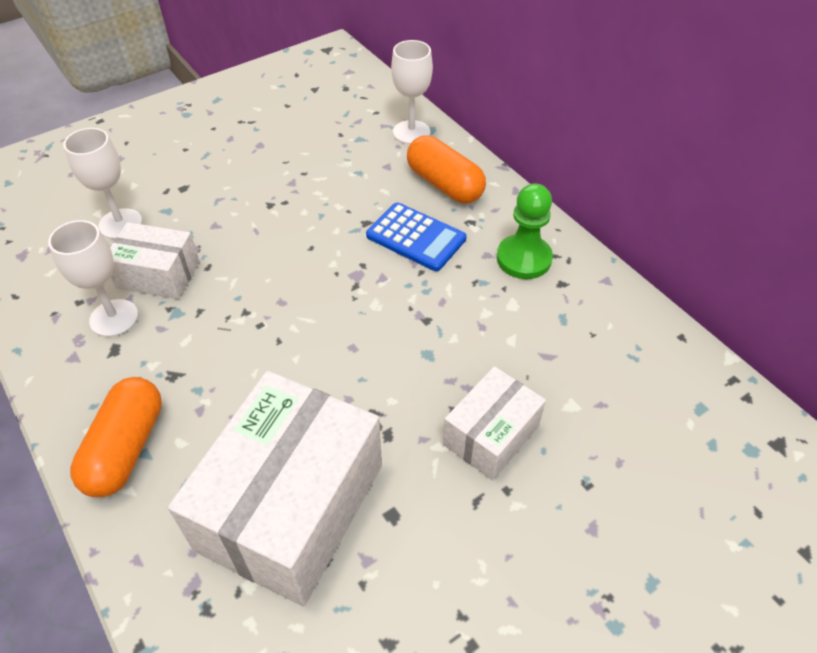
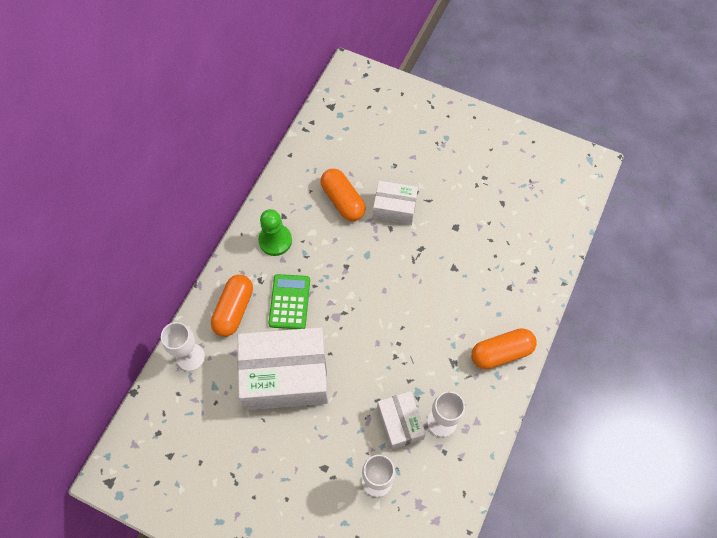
camera: 120 degrees left, 15 degrees up
white box [168,370,382,607] -> white box moved to [238,327,328,410]
blue calculator [366,202,467,271] -> green calculator [268,274,310,329]
none -> orange capsule [320,169,366,221]

